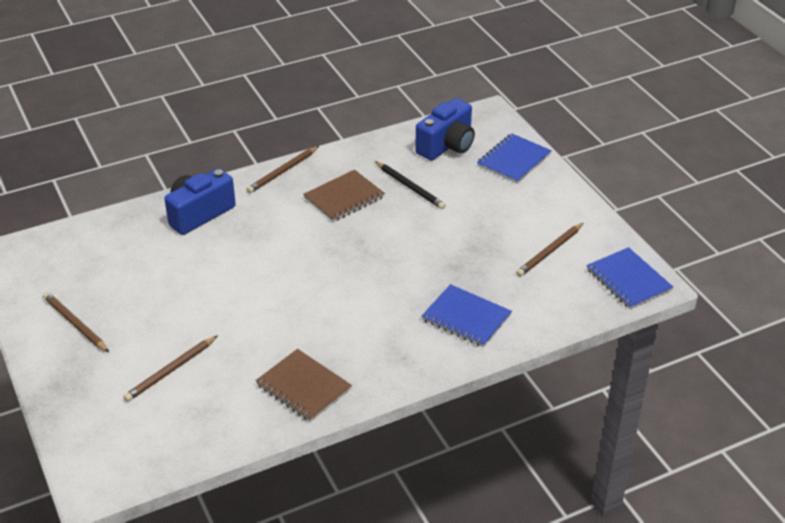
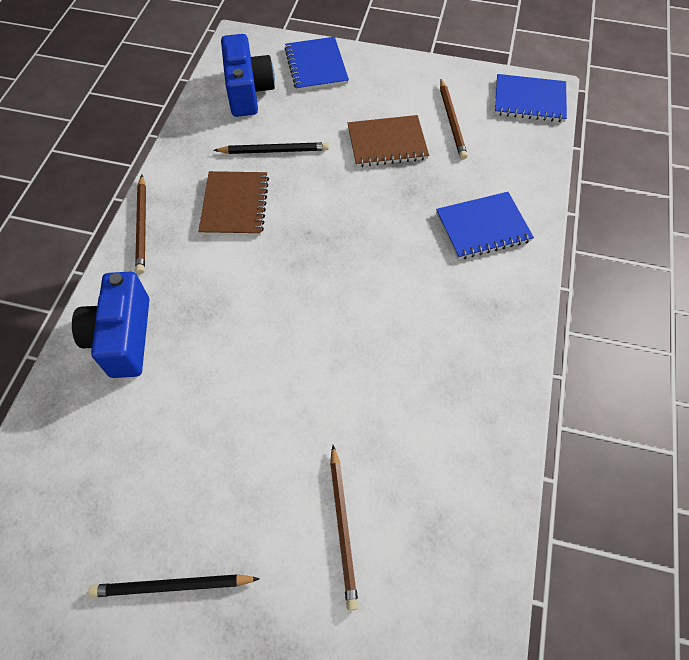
camera: 50 degrees left, 20 degrees up
brown pencil [43,292,109,352] -> black pencil [88,574,260,597]
brown notebook [256,349,352,422] -> brown notebook moved to [348,115,429,167]

